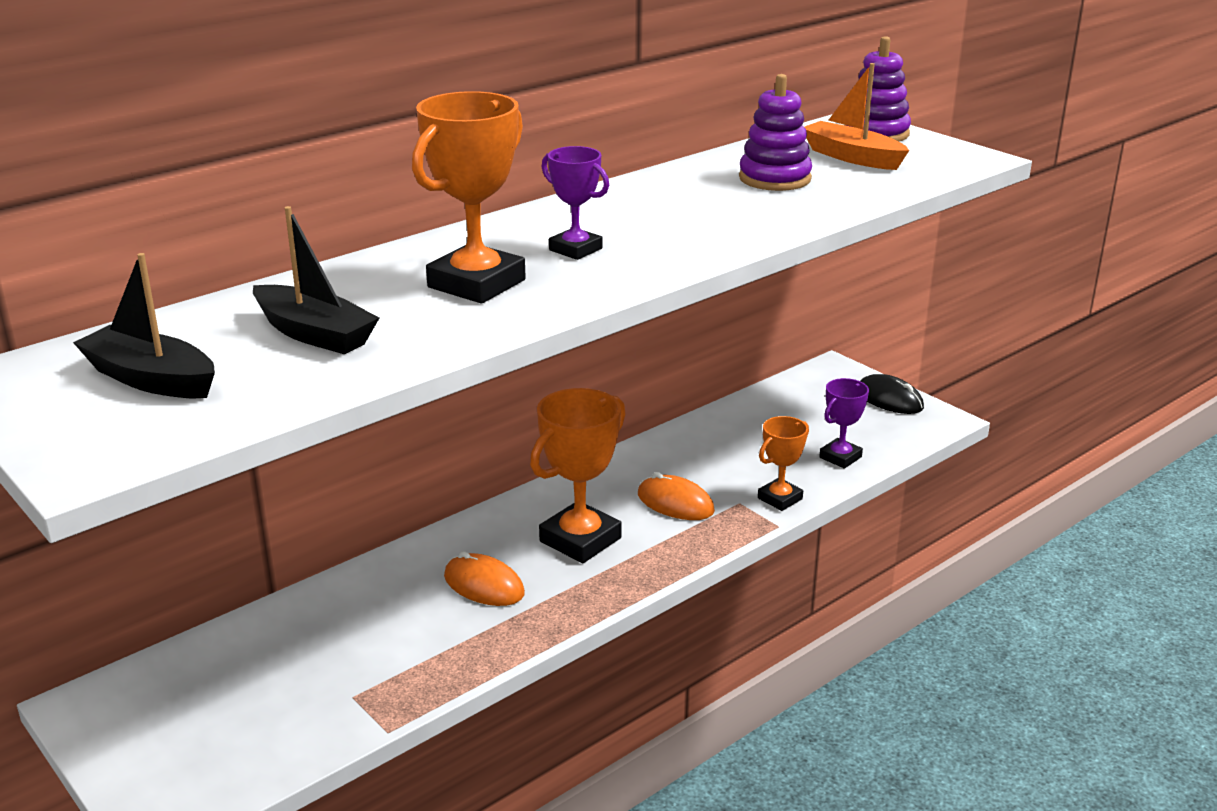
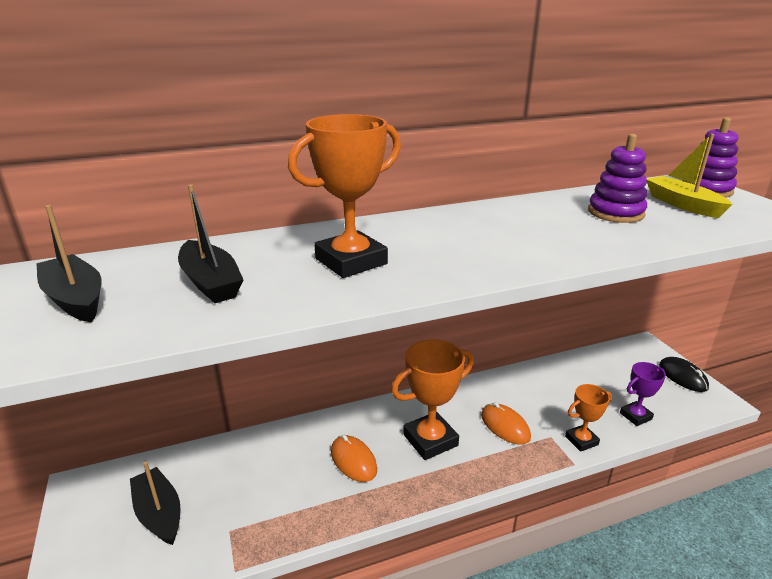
camera: 20 degrees right, 0 degrees up
purple trophy [542,146,609,260] -> none
orange boat [805,63,909,170] -> yellow boat [647,134,733,218]
none -> black boat [130,462,180,545]

